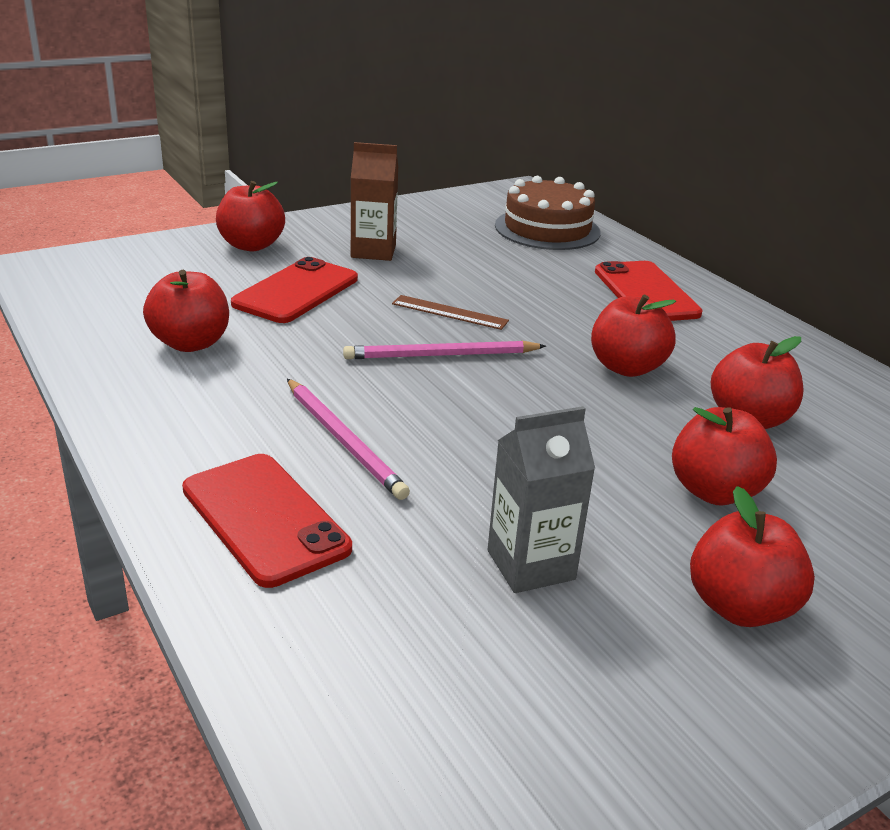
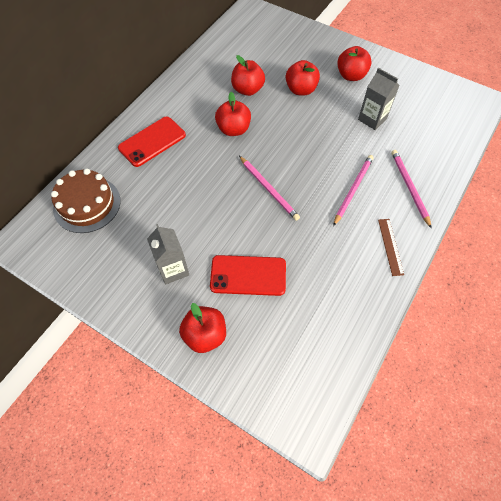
camera: 115 degrees left, 30 degrees up
red apple [143,270,229,352] -> none
red phone [182,454,352,588] -> pink pencil [391,150,432,228]
brown carton [351,142,398,261] -> grey carton [147,224,189,285]
brown ruler [392,295,509,330] -> brown ruler moved to [378,219,404,276]

